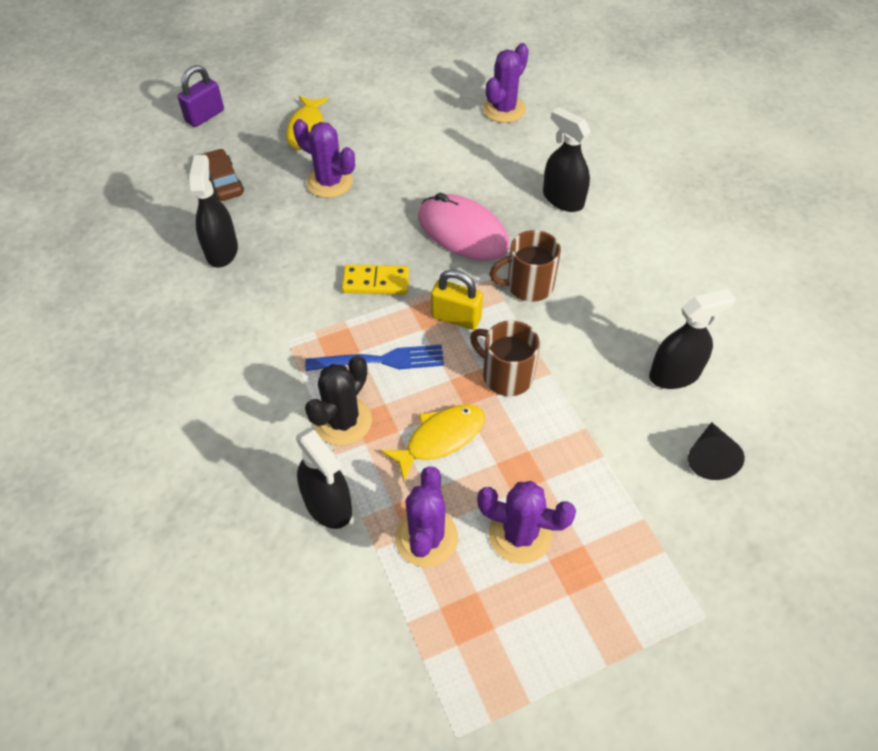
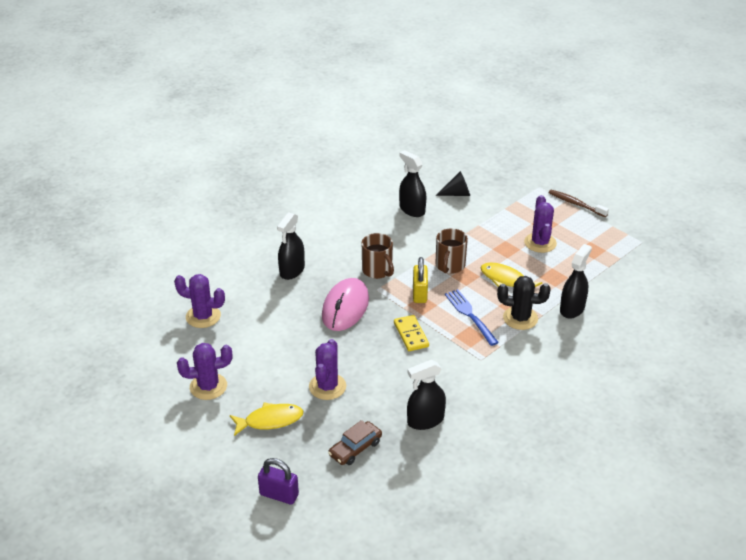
camera: 110 degrees left, 15 degrees down
purple cactus [395,466,458,567] -> purple cactus moved to [177,343,232,400]
none -> brown toothbrush [549,190,609,217]

